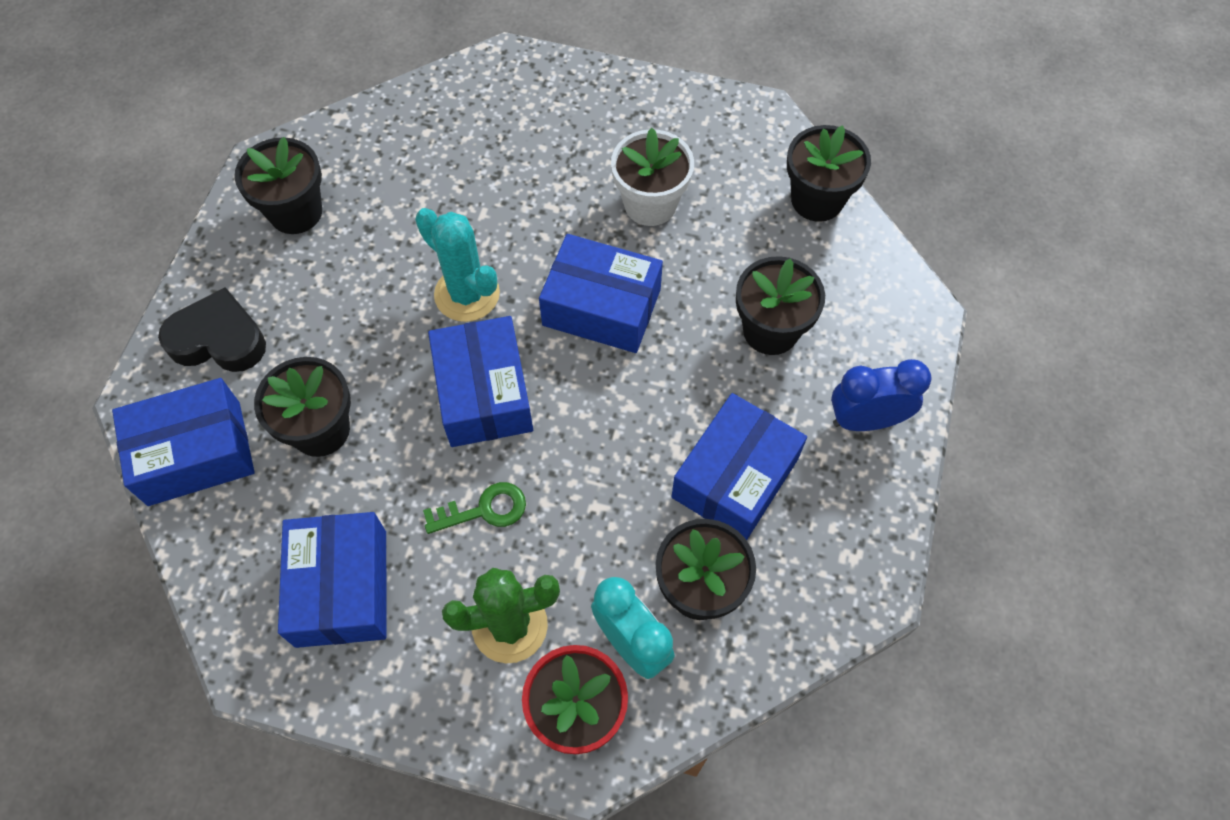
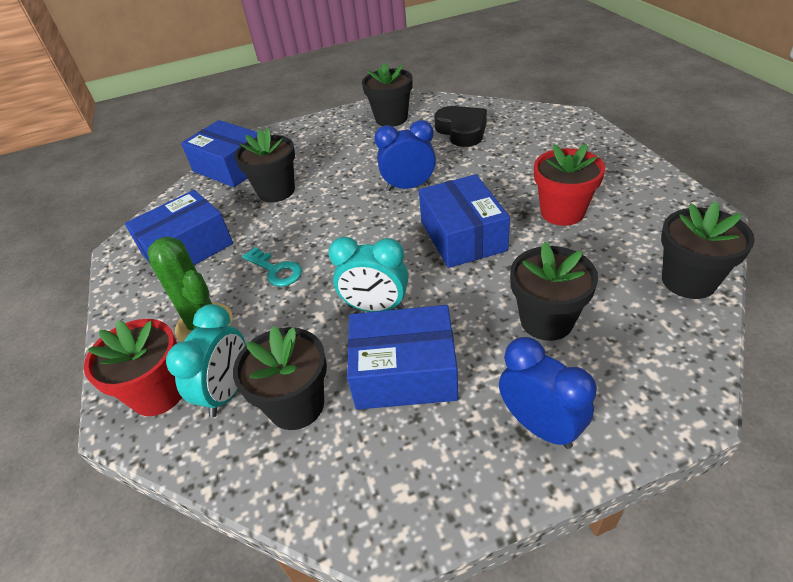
camera: 60 degrees right, 20 degrees down
black heart [158,287,266,372] -> black heart moved to [434,106,487,147]
turquoise cactus [415,208,500,322] -> blue clock [374,120,436,191]
green key [423,482,526,534] -> turquoise key [242,247,302,287]
blue box [428,316,533,447] -> none
white flower pot [611,128,694,226] -> red flower pot [534,144,605,226]
none -> turquoise clock [328,237,408,312]

